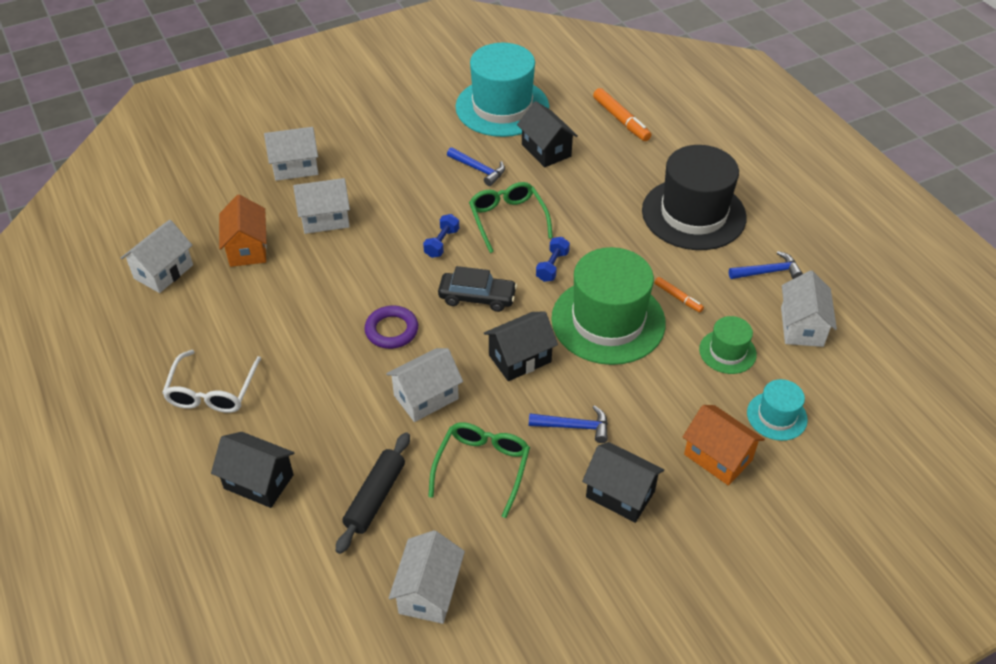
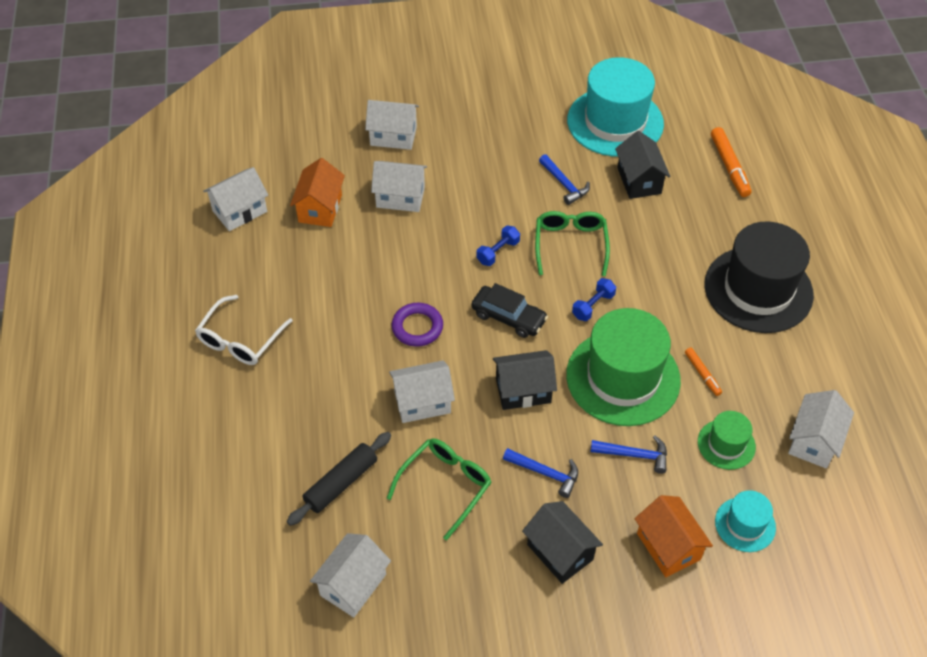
camera: 20 degrees right, 5 degrees up
black house [211,432,294,508] -> none
blue hammer [729,251,803,279] -> blue hammer moved to [590,435,667,474]

